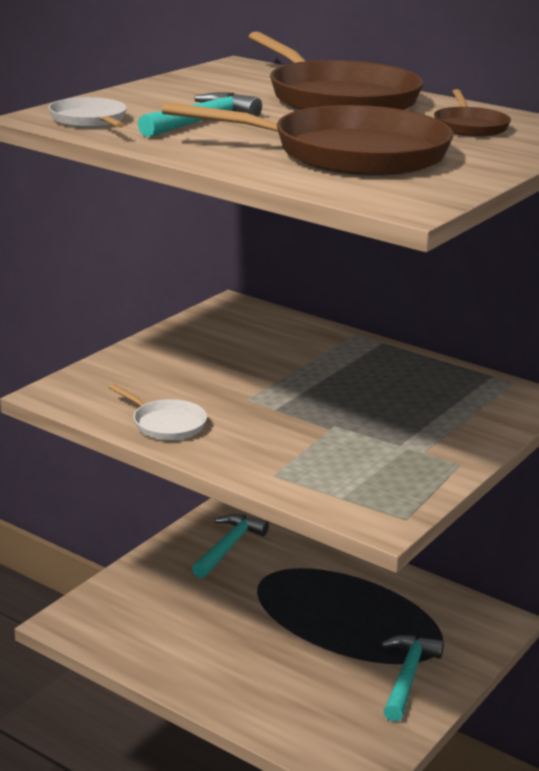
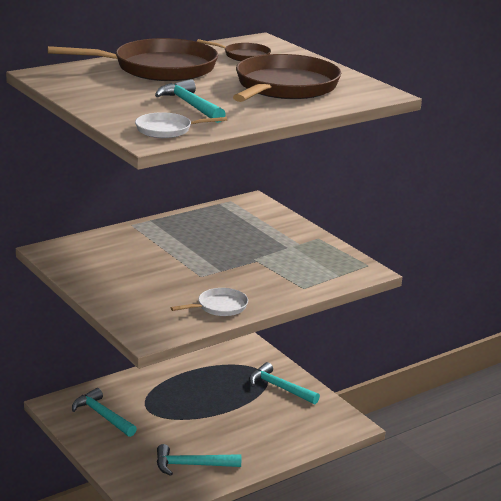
camera: 70 degrees left, 0 degrees up
none -> turquoise hammer [157,444,241,476]

